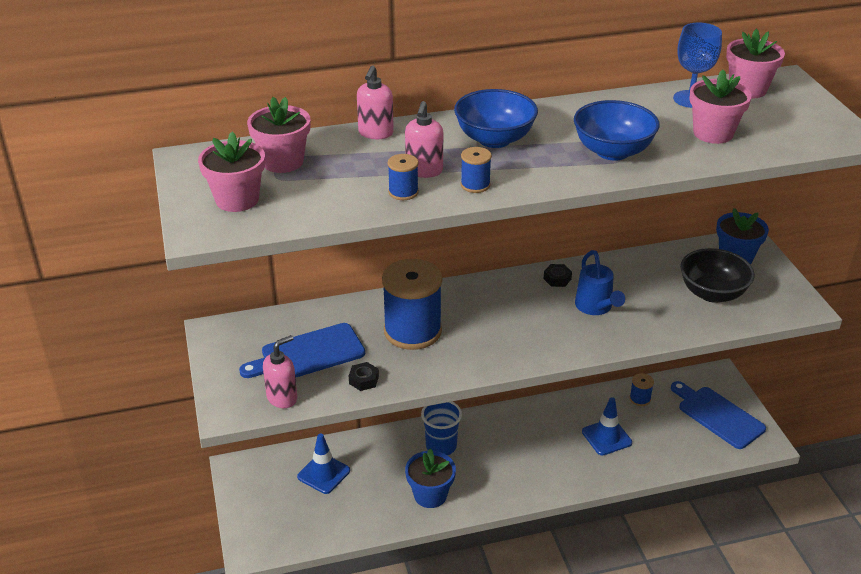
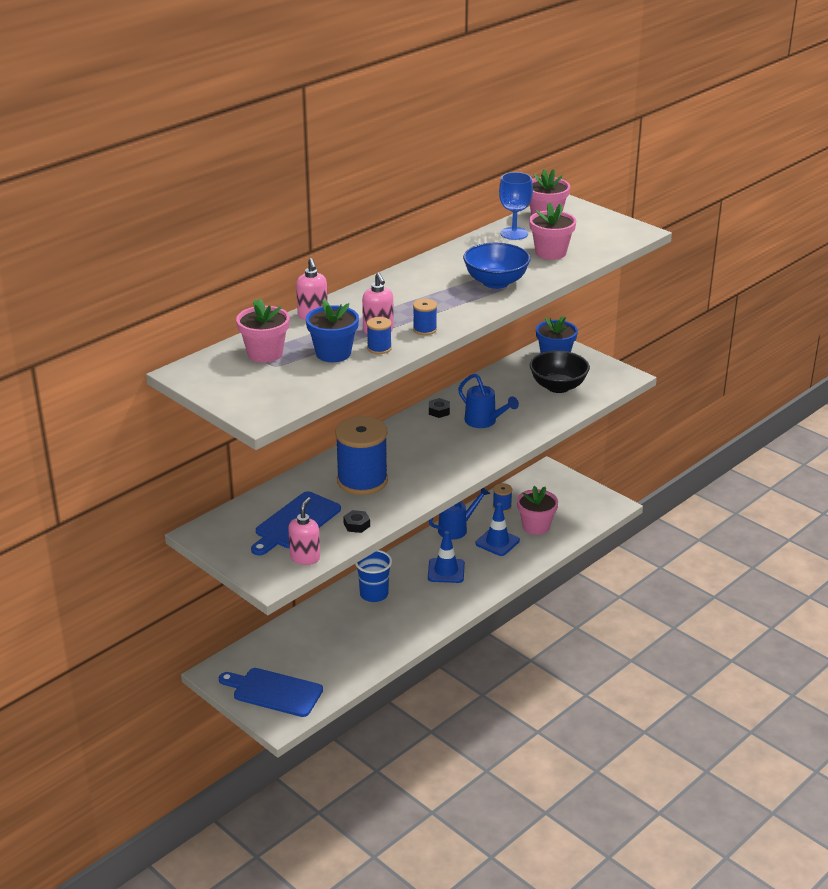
camera: 30 degrees left, 5 degrees down
pink flower pot [198,131,265,212] -> pink flower pot moved to [517,486,558,535]
blue traffic cone [297,433,350,494] -> blue traffic cone moved to [428,531,465,583]
blue flower pot [405,449,456,508] -> blue flower pot moved to [306,299,359,362]
blue bowl [454,89,538,148] -> none
blue cutting board [671,381,766,449] -> blue cutting board moved to [219,668,323,717]
none -> blue watering can [429,488,490,540]

